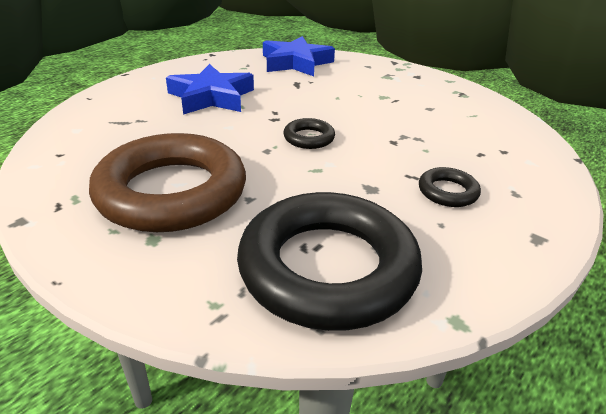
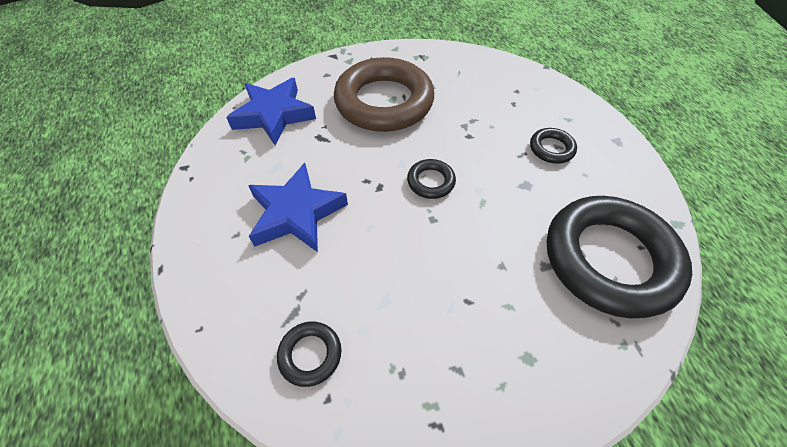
camera: 55 degrees left, 20 degrees up
brown ring [89,133,246,232] -> brown ring moved to [334,57,434,132]
none -> black ring [277,321,342,387]

